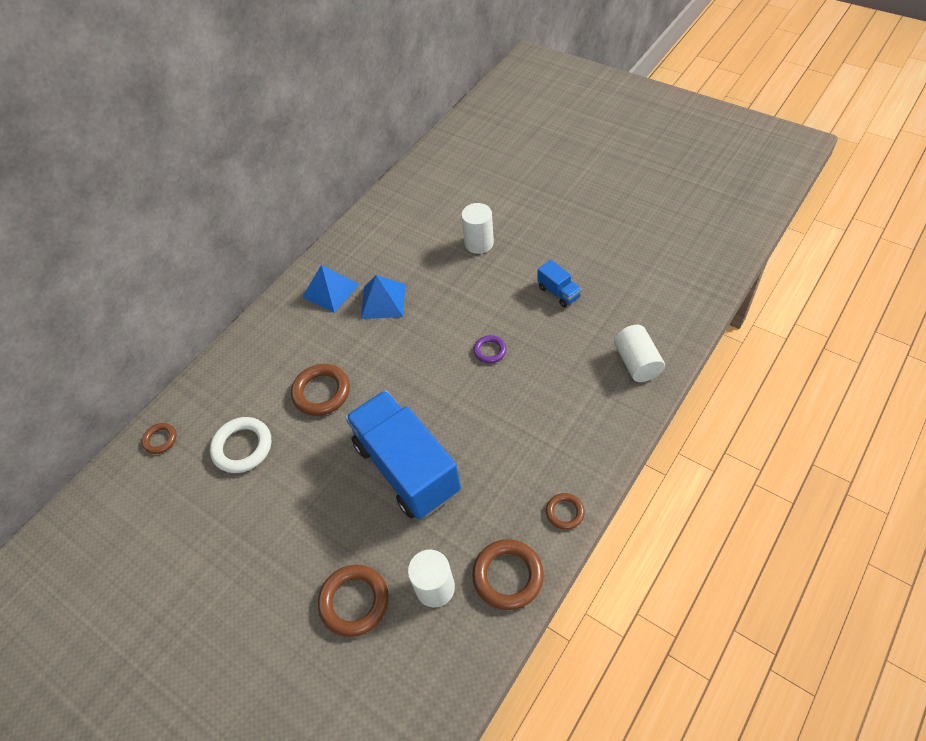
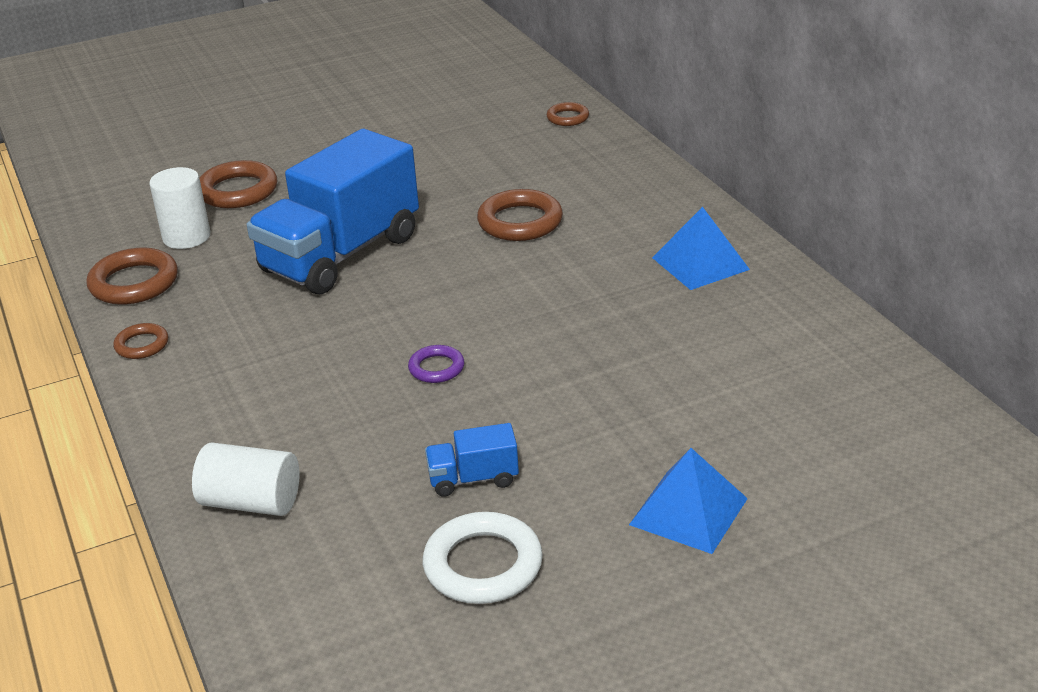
camera: 115 degrees right, 20 degrees down
white ring [210,417,271,473] -> white ring moved to [423,512,543,604]
blue truck [345,390,461,519] -> blue truck turned 135 degrees clockwise [247,129,419,294]
blue pyramid [361,275,405,319] -> blue pyramid moved to [629,448,748,554]
white cylinder [461,203,494,254] -> none

